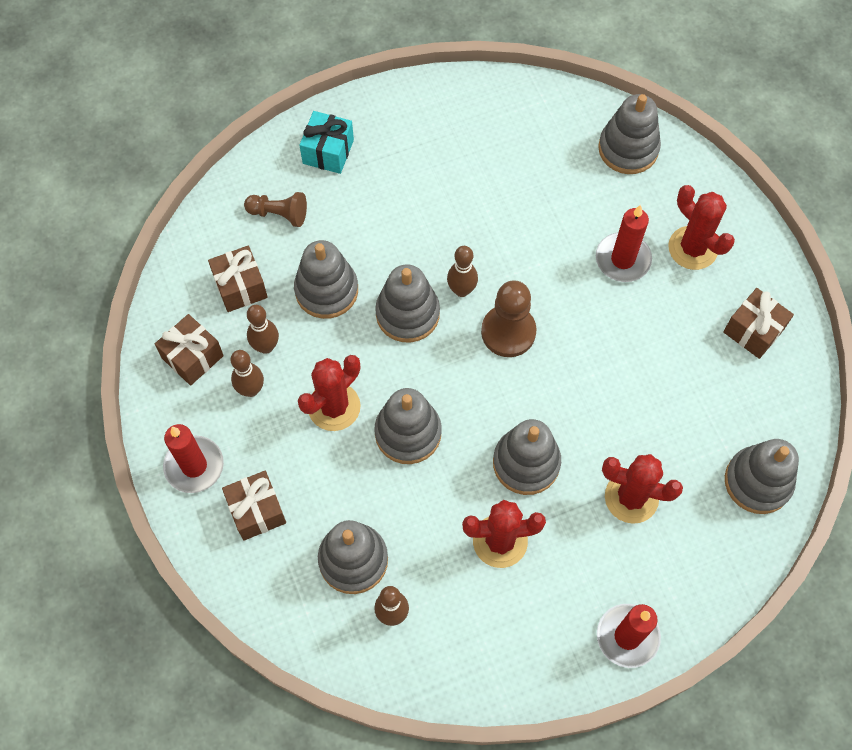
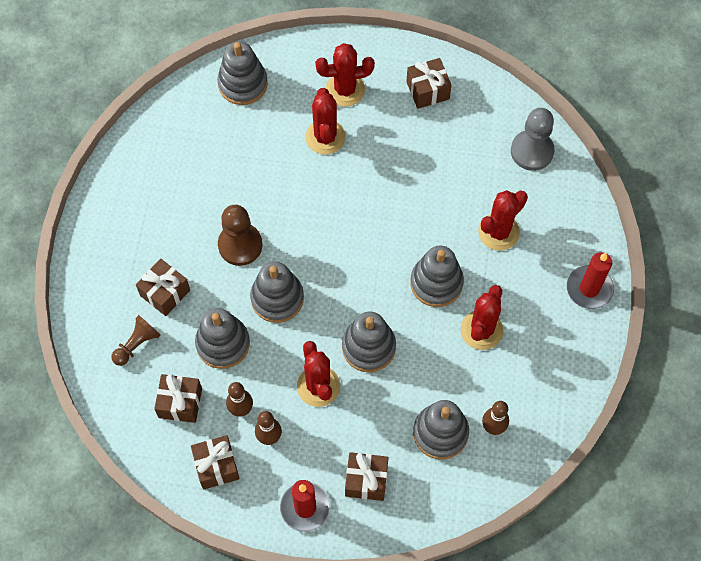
camera: 60 degrees left, 0 degrees up
turquoise gift [300,111,354,174] -> none
brown bowling pin [447,246,478,297] -> none
brown pawn [481,280,537,357] -> brown pawn moved to [218,205,262,266]
red candle [596,205,652,282] -> red cactus [305,88,346,155]
grey stacking toy [725,439,799,514] -> grey pawn [511,108,554,171]
none -> brown gift [136,259,190,316]

